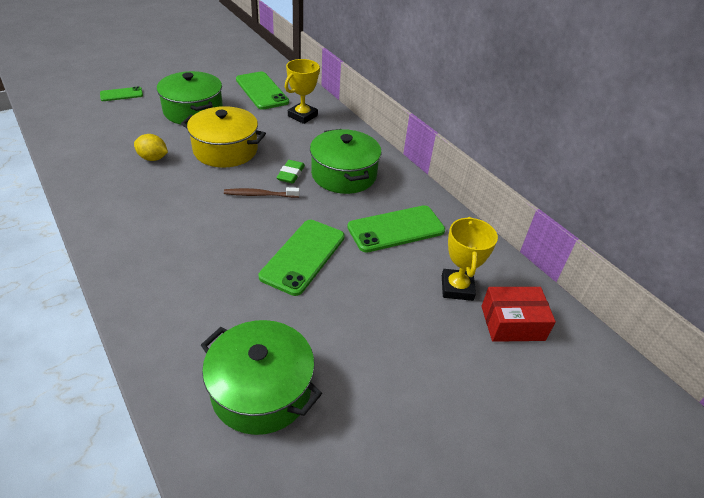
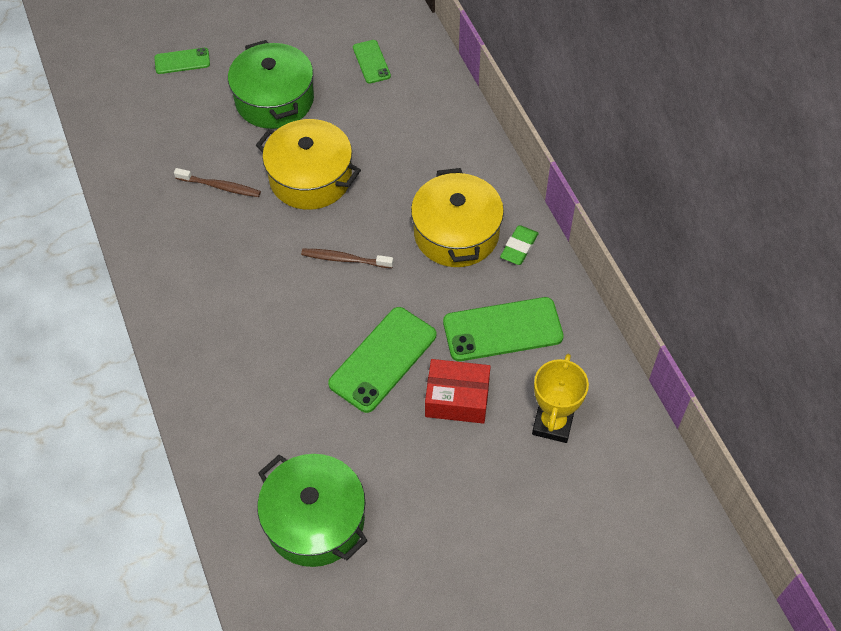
camera: 15 degrees right, 15 degrees up
yellow lemon [134,134,168,161] -> brown toothbrush [174,168,261,197]
green phone [236,72,289,110] -> green phone [353,40,391,84], size x0.55
green eraser [276,160,305,183] -> green eraser moved to [500,225,538,265]
yellow trophy [285,59,320,124] -> none
green pot [310,129,382,194] -> yellow pot [411,168,504,267]
red box [481,287,556,342] -> red box moved to [425,359,491,424]

